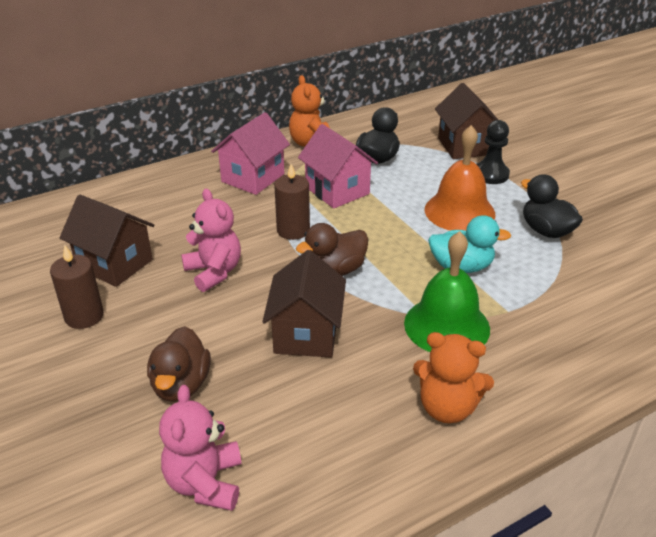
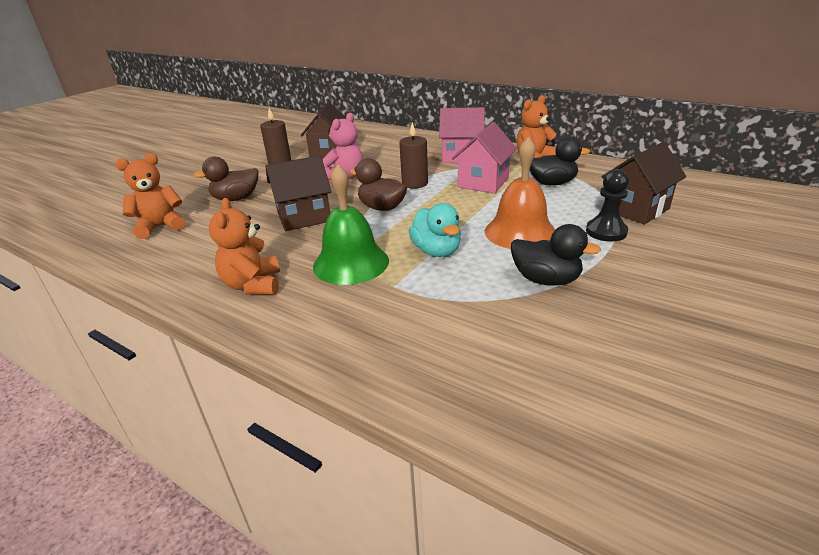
camera: 65 degrees right, 5 degrees down
pink teddy bear [159,385,241,511] -> orange teddy bear [115,153,185,239]
black duck [521,174,583,238] -> black duck turned 90 degrees clockwise [511,224,601,286]

